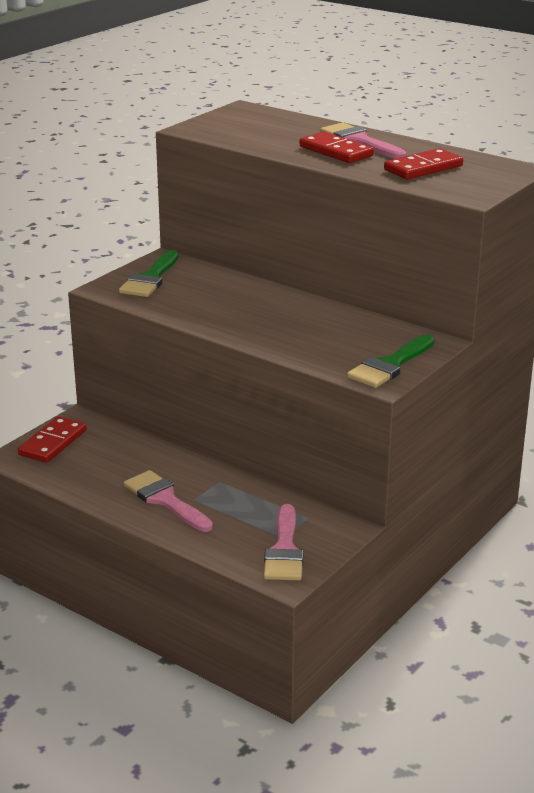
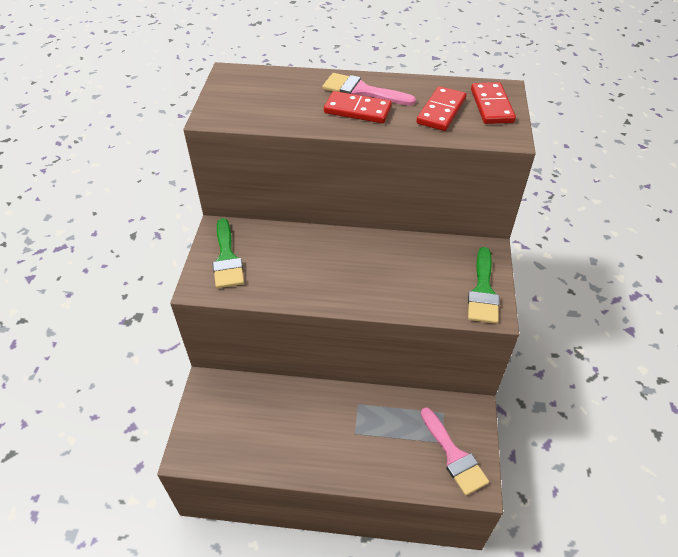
camera: 30 degrees left, 20 degrees up
red domino [18,416,87,463] -> red domino moved to [471,82,516,124]
pink brush [124,470,213,532] -> none

